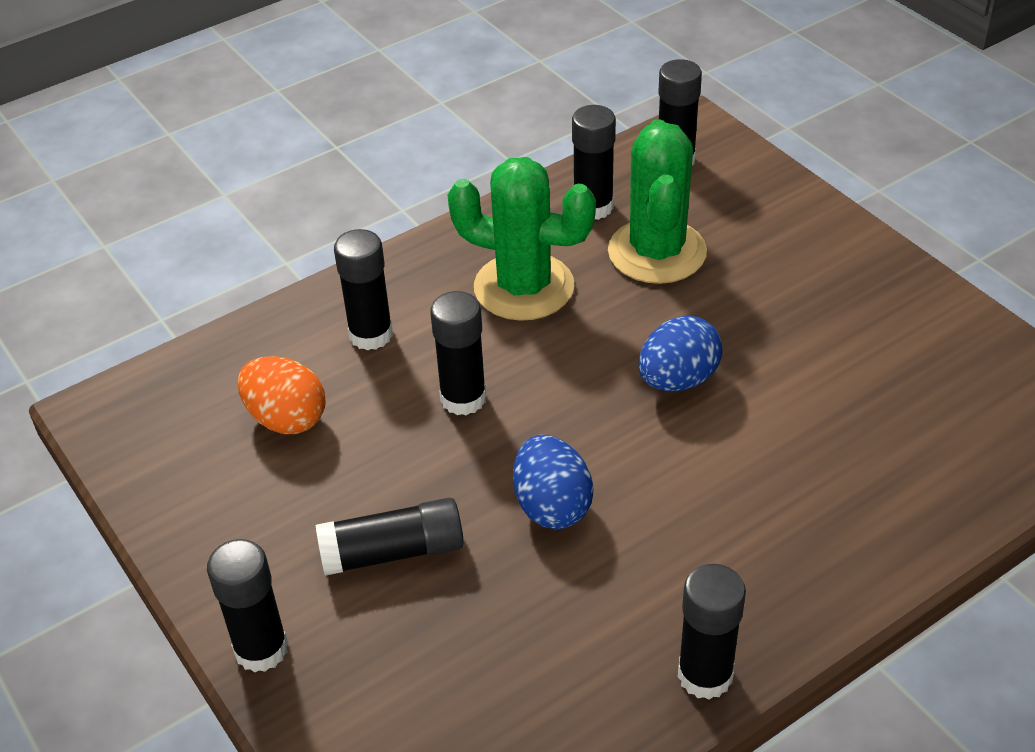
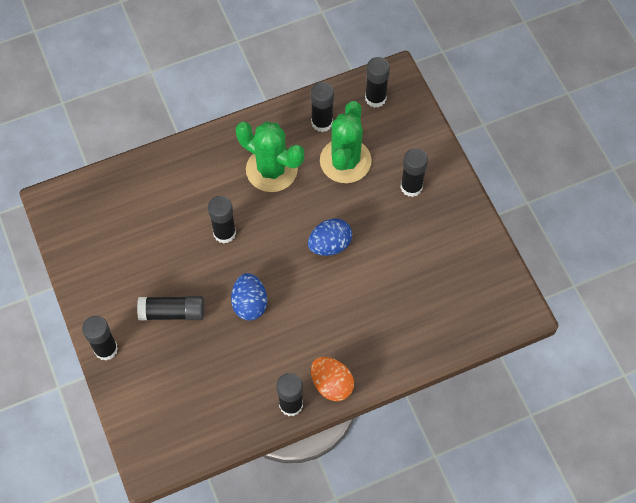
camera: 10 degrees right, 20 degrees up
orange egg [237,356,326,434] -> orange egg moved to [311,357,354,401]
black glue stick [334,229,393,350] -> black glue stick moved to [400,148,428,197]

